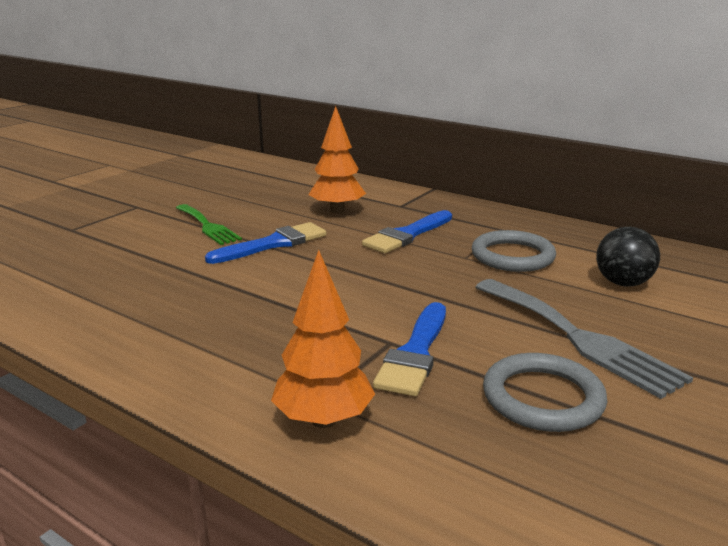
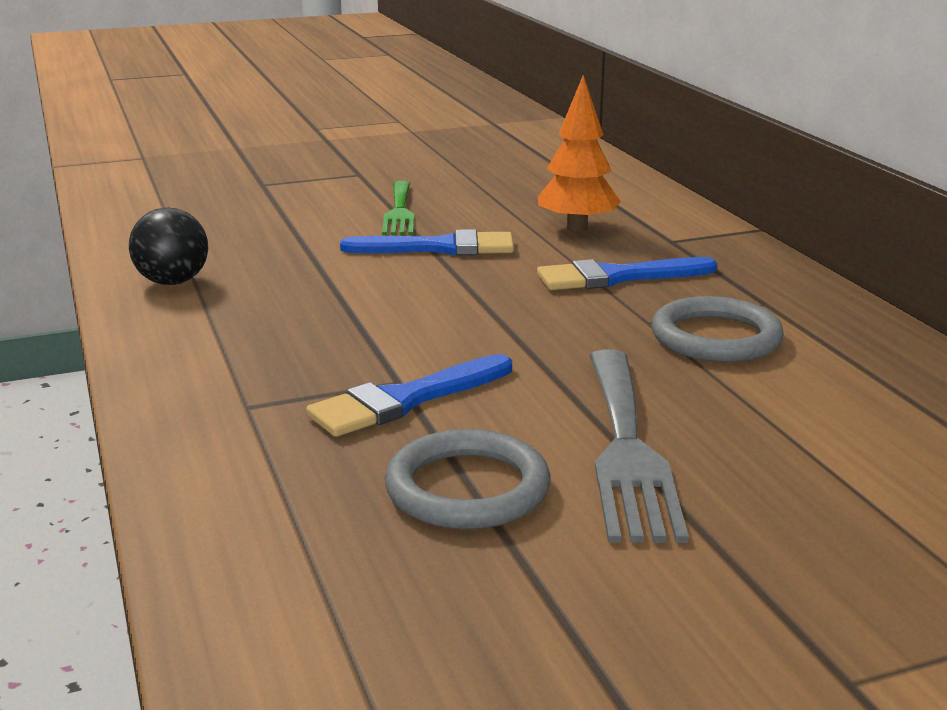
camera: 35 degrees right, 0 degrees up
orange tree [271,250,375,428] -> none
black ball [596,227,660,287] -> black ball moved to [129,208,208,285]

